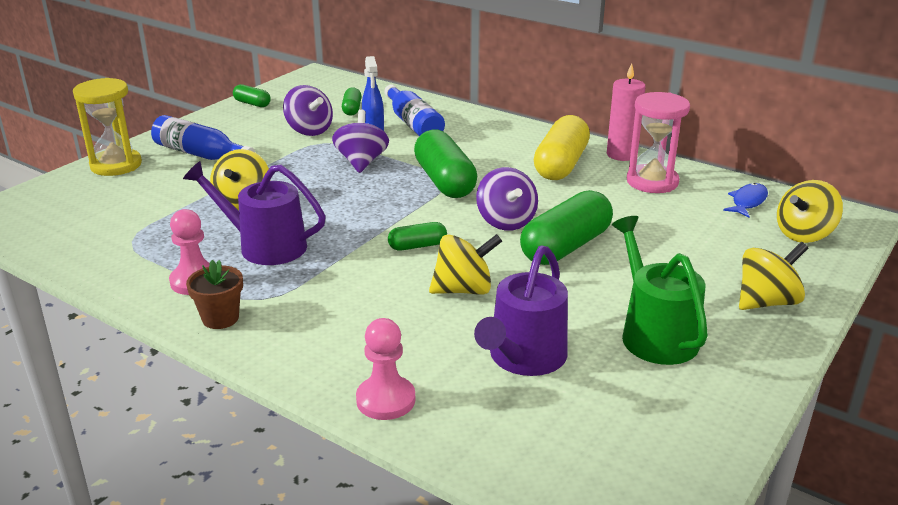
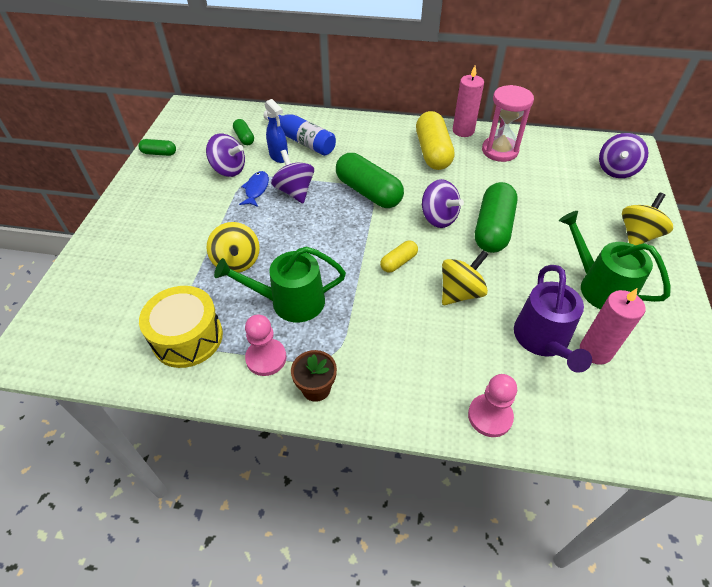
camera: 25 degrees left, 20 degrees up
yellow hourglass [73,78,142,176] -> none
blue bottle [151,115,255,160] -> none
purple watering can [183,161,326,265] -> green watering can [214,246,346,322]
green capsule [388,222,447,251] -> yellow capsule [380,241,418,273]
blue fish [723,183,768,217] -> blue fish moved to [239,171,269,207]
yellow spinning top [777,180,843,243] -> purple spinning top [599,133,648,178]
none -> yellow drum [139,286,223,368]
none -> pink candle [580,288,645,365]

